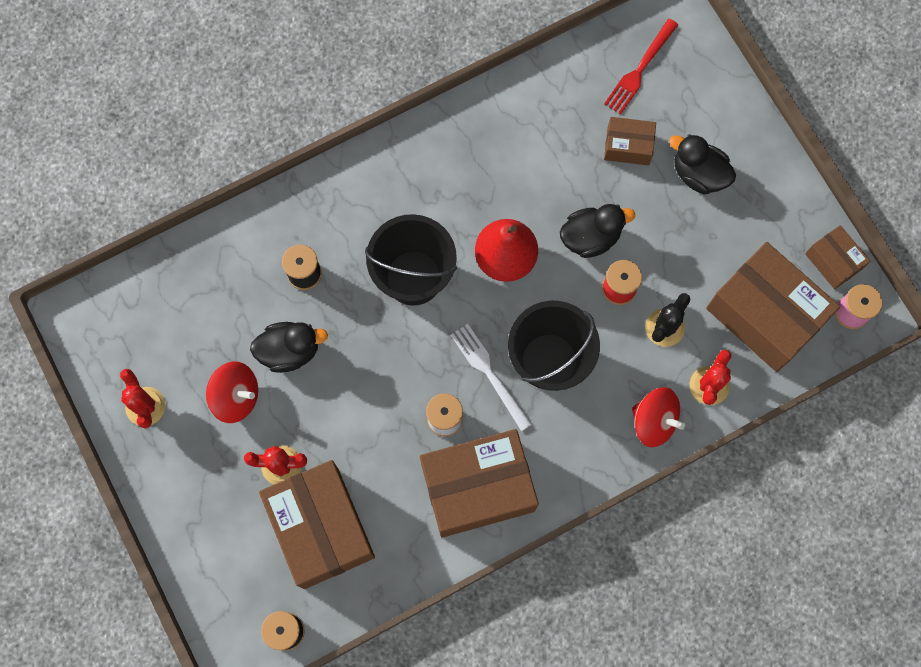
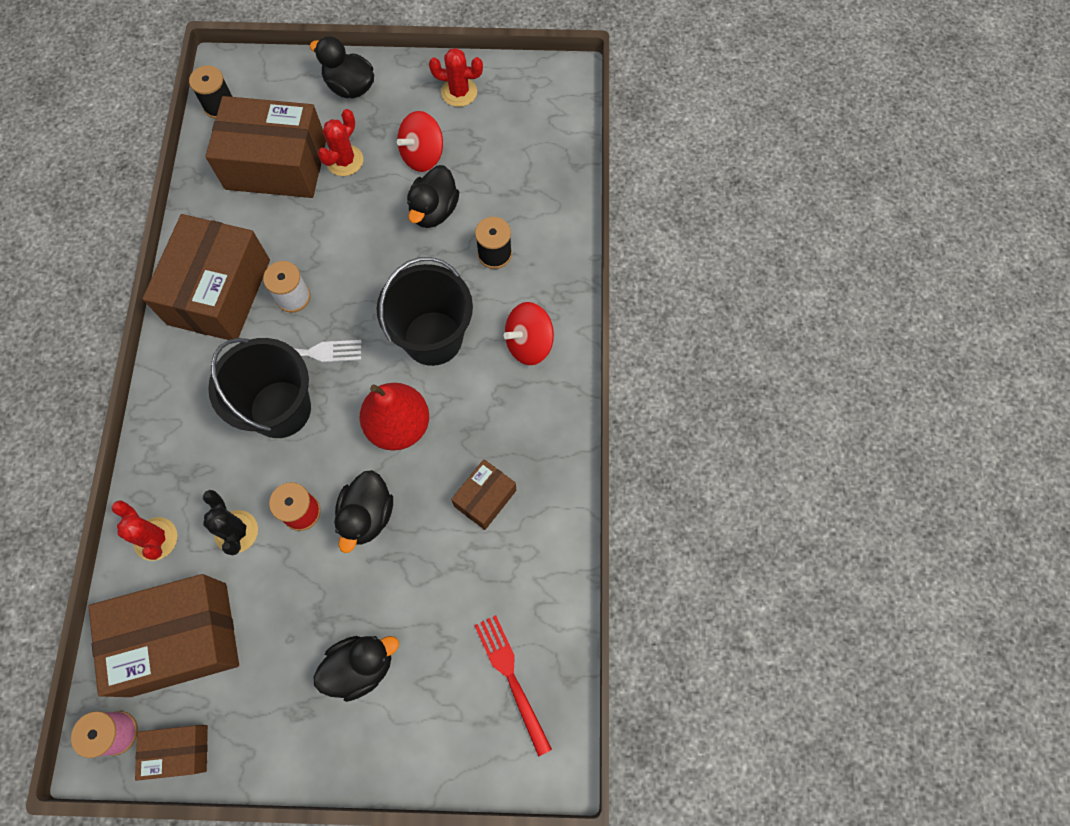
camera: 120 degrees right, 5 degrees down
brown box [604,117,656,165] -> brown box moved to [451,459,516,530]
red spinning top [632,387,685,447] -> red spinning top moved to [504,302,554,365]
none -> black duck [310,36,374,99]

